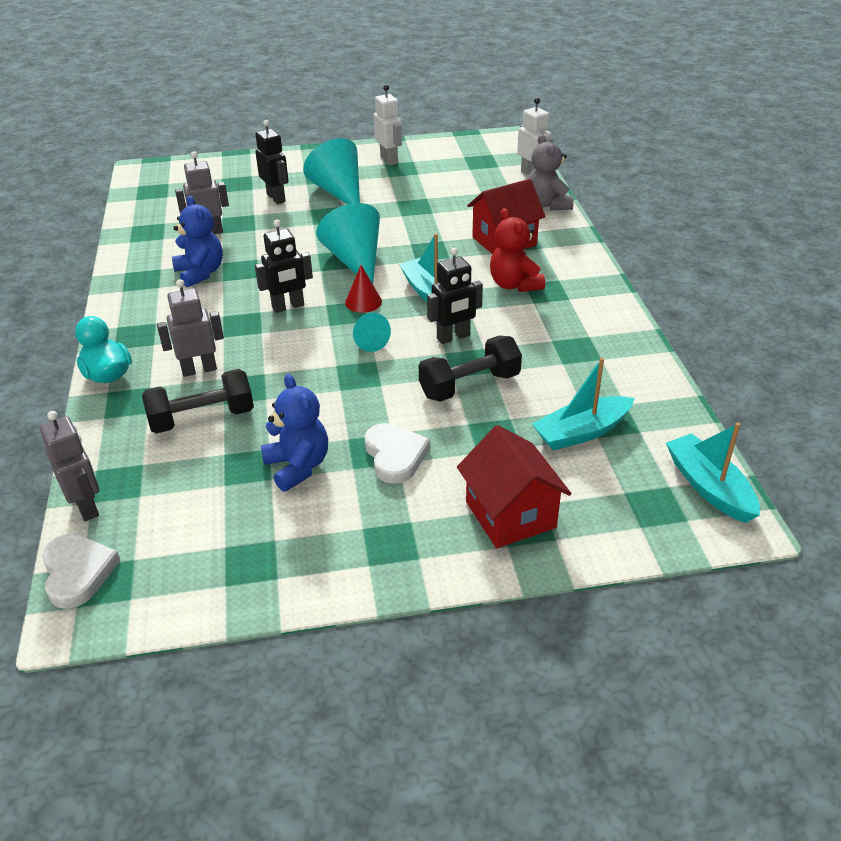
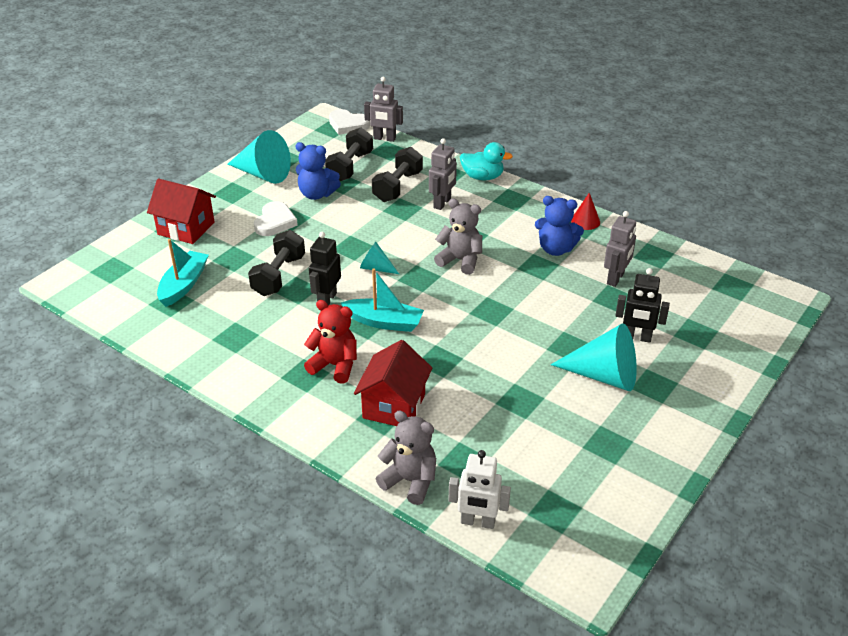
camera: 135 degrees right, 0 degrees up
black robot [255,220,313,313] -> grey teddy bear [434,199,482,275]
turquoise cone [316,203,380,284] -> turquoise cone moved to [228,130,291,184]
red cone [345,265,382,313] -> red cone moved to [571,193,600,230]
white heart [365,423,430,484] -> white heart turned 105 degrees counterclockwise [254,201,298,236]
white robot [373,85,402,165] -> none
turquoise boat [666,422,760,523] -> none
none -> black dumbbell [325,127,373,181]

